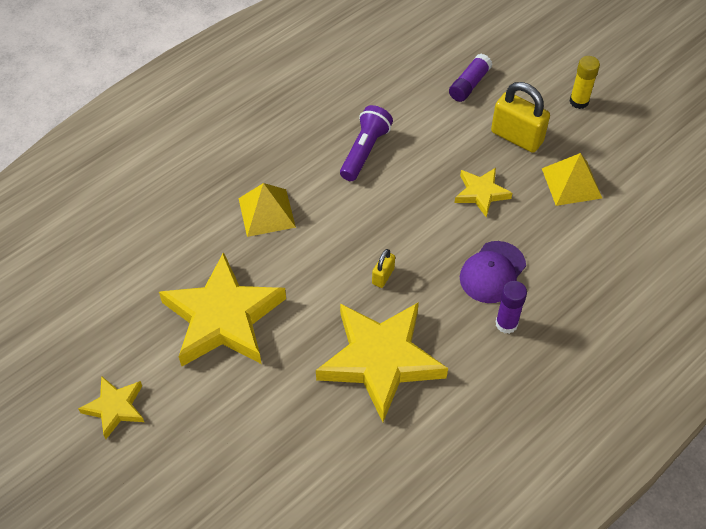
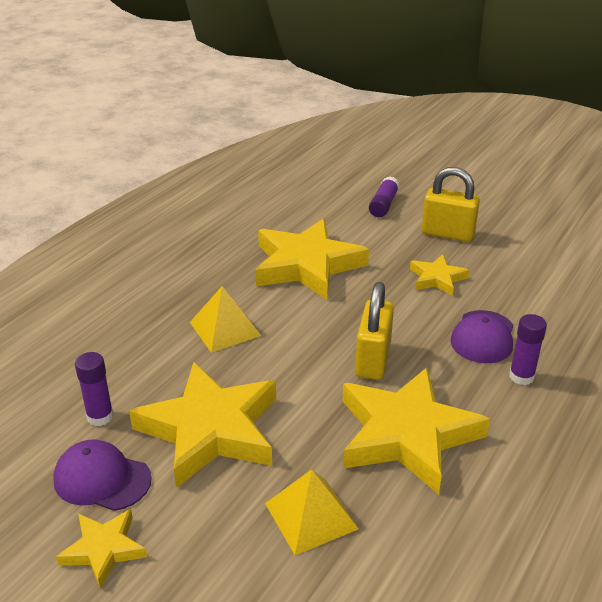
camera: 15 degrees left, 20 degrees down
purple flashlight [340,105,393,181] -> yellow star [255,218,369,300]
yellow padlock [372,249,395,288] -> yellow padlock [355,282,394,380], size x1.97
yellow pyramid [542,153,602,206] -> yellow pyramid moved to [265,469,358,555]
yellow glue stick [569,56,600,109] -> none
none -> purple cap [53,440,152,511]
none -> purple glue stick [75,352,114,426]

